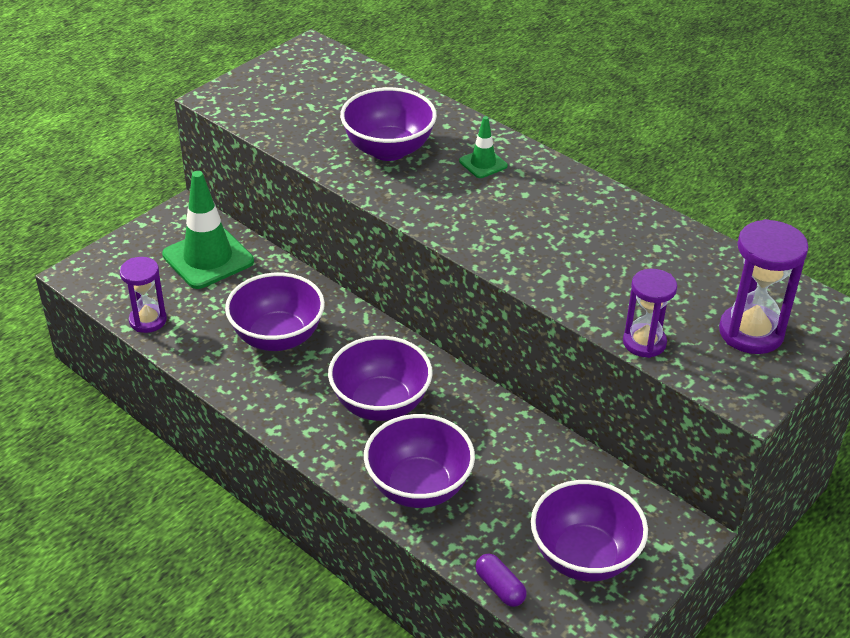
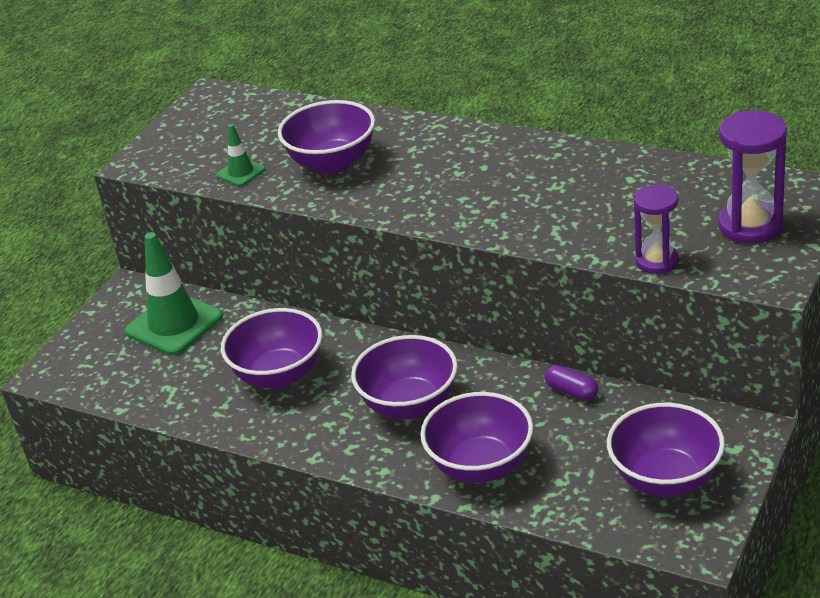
camera: 10 degrees left, 5 degrees down
purple hourglass [120,257,167,333] -> none
green traffic cone [459,116,508,178] -> green traffic cone moved to [216,124,266,186]
purple capsule [475,554,527,607] -> purple capsule moved to [544,365,599,401]

